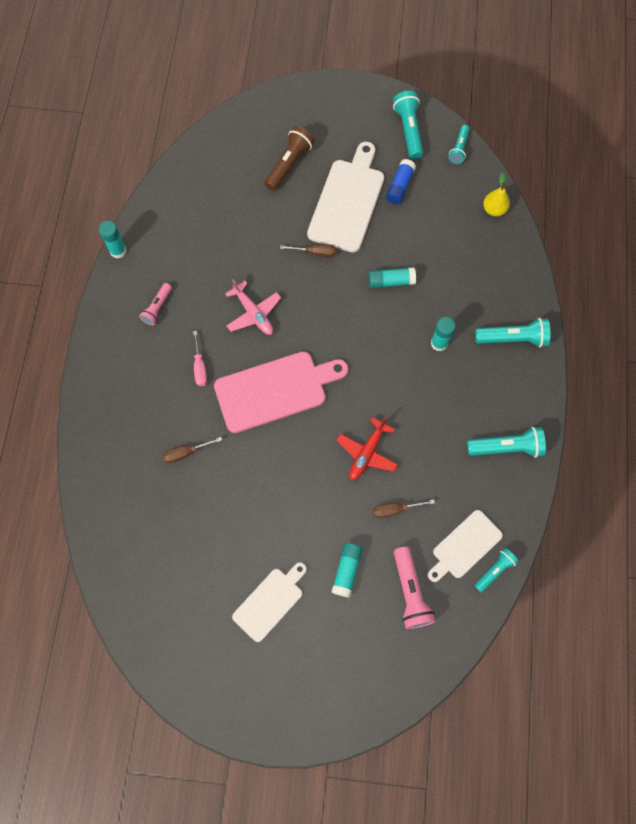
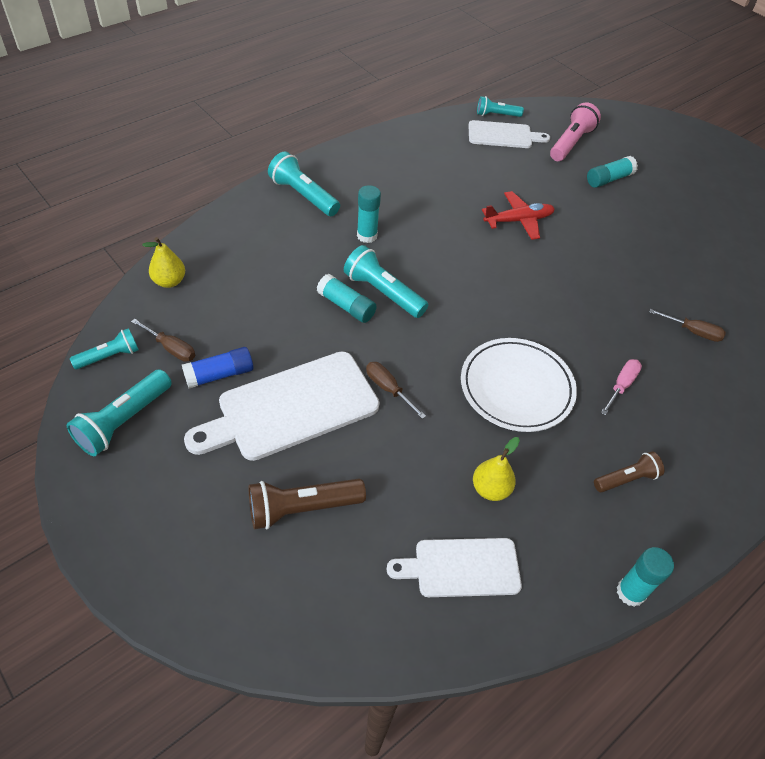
camera: 140 degrees left, 20 degrees down
pink flashlight [139,283,172,326] -> brown flashlight [594,451,665,492]
pink cutting board [214,351,348,433] -> none
pink plane [225,279,281,335] -> white plate [461,338,577,432]
white cutting board [232,562,307,642] -> white cutting board moved to [386,538,522,597]
brown screwdriver [373,499,435,518] -> brown screwdriver moved to [131,319,195,362]
turquoise flashlight [467,427,546,458] -> turquoise flashlight moved to [344,245,428,318]
none -> yellow pear [473,437,520,501]

